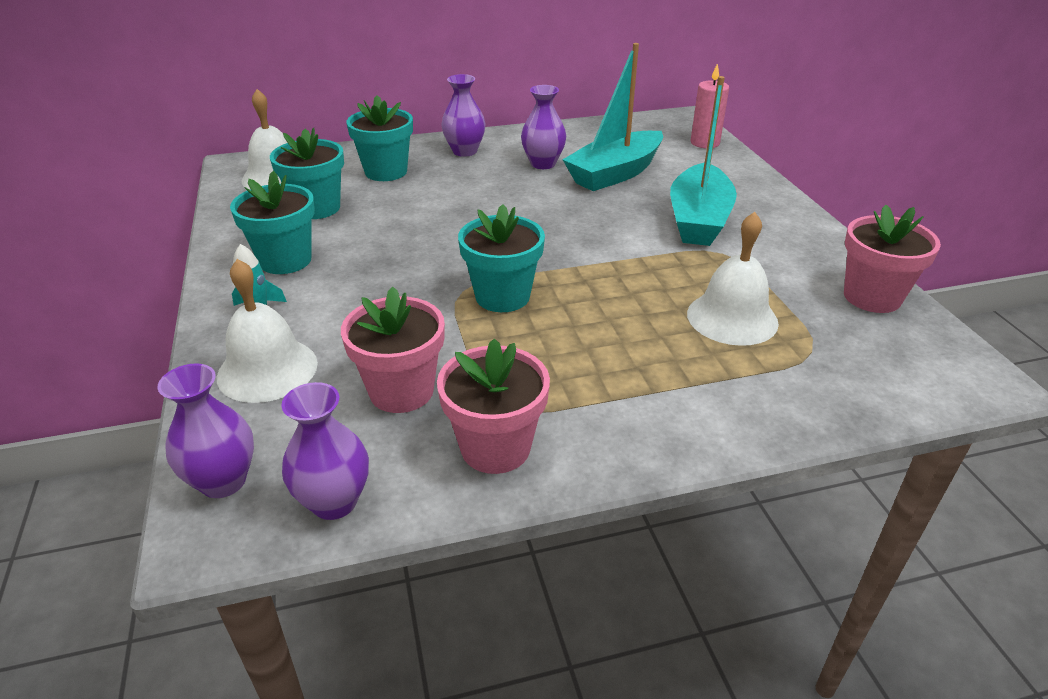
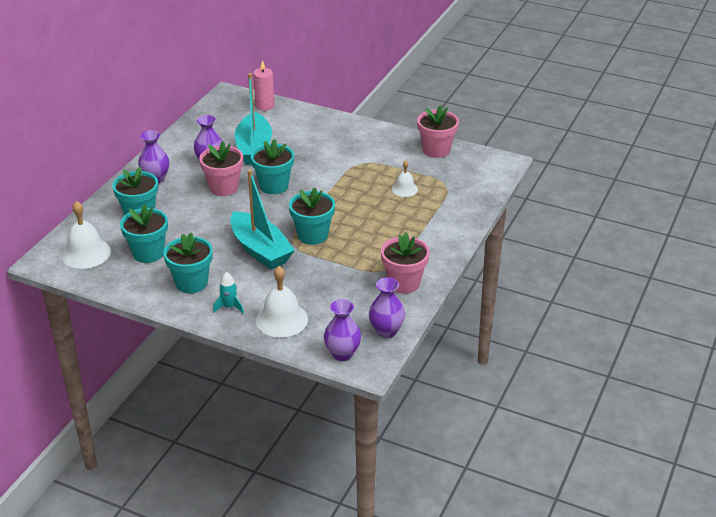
camera: 50 degrees left, 0 degrees up
pink flower pot [341,287,445,413] -> pink flower pot moved to [199,142,243,196]
turquoise boat [670,76,737,246] -> turquoise boat moved to [230,170,295,269]
white bell [687,212,779,346] -> white bell [392,160,418,197], size x0.58
none -> turquoise flower pot [251,139,294,194]

